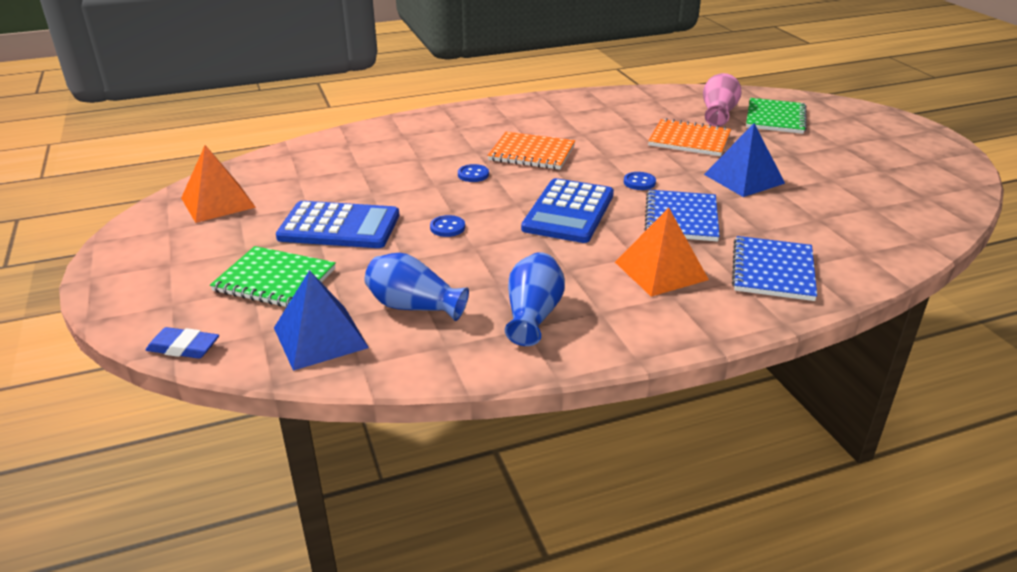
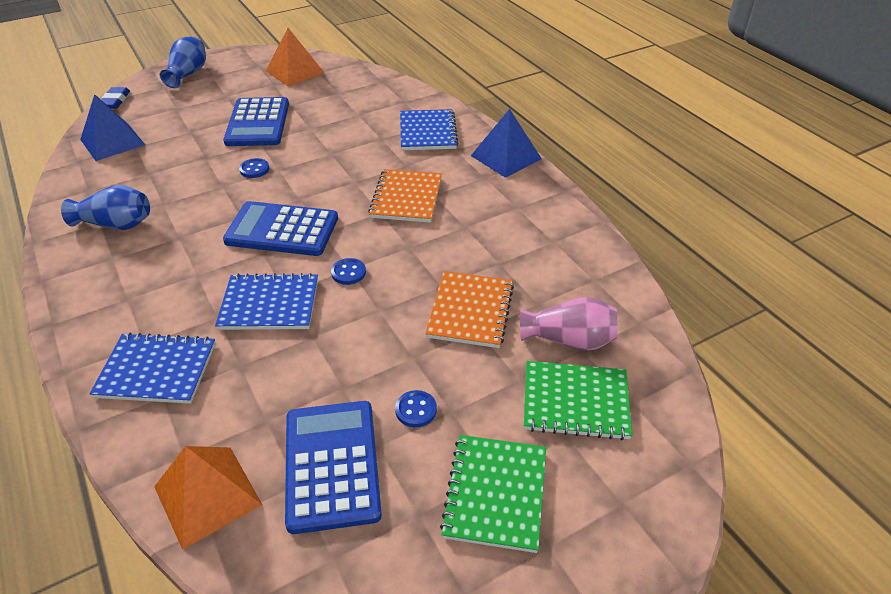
camera: 80 degrees right, 10 degrees up
green notebook [210,246,336,307] -> green notebook moved to [440,435,546,553]
blue vase [364,253,469,321] -> blue vase moved to [160,36,206,88]
blue button [458,164,489,182] -> blue button moved to [395,390,437,427]
orange pyramid [615,208,709,297] -> orange pyramid moved to [154,446,262,550]
blue pyramid [704,123,785,197] -> blue pyramid moved to [471,109,542,178]
none -> blue calculator [285,401,382,534]
none -> blue notebook [400,109,458,150]

